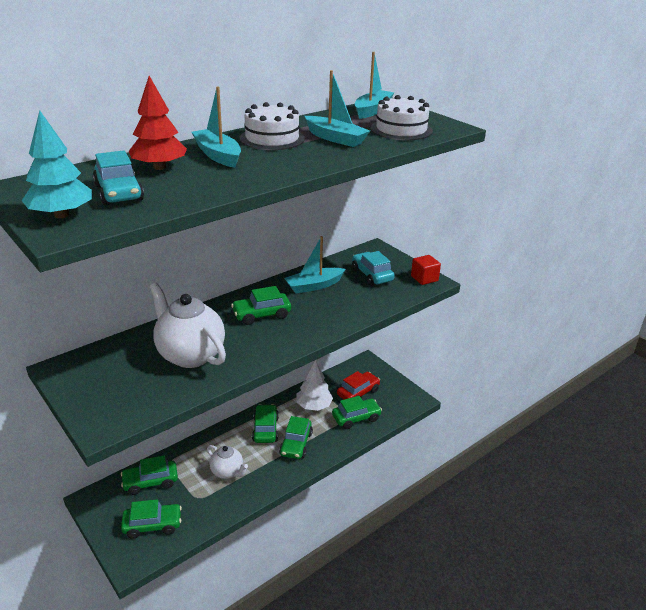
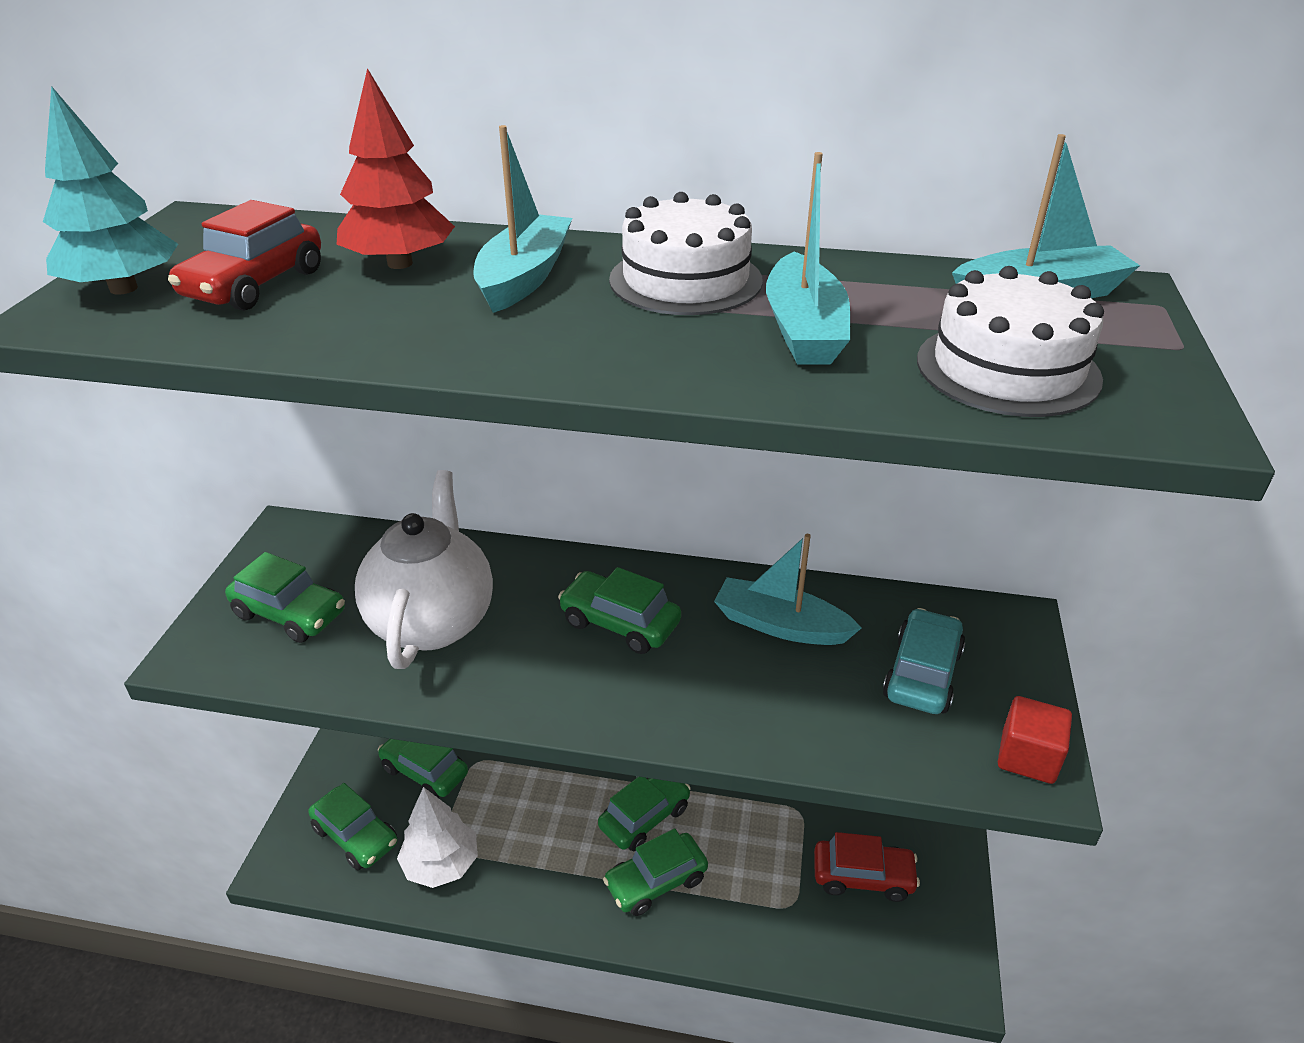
camera: 50 degrees right, 5 degrees up
turquoise car [93,150,144,205] -> red car [168,200,321,311]
white teapot [207,445,248,479] -> none
white tree [296,360,333,411] -> white tree moved to [397,787,478,888]
green car [332,396,382,429] -> green car moved to [225,552,345,643]

